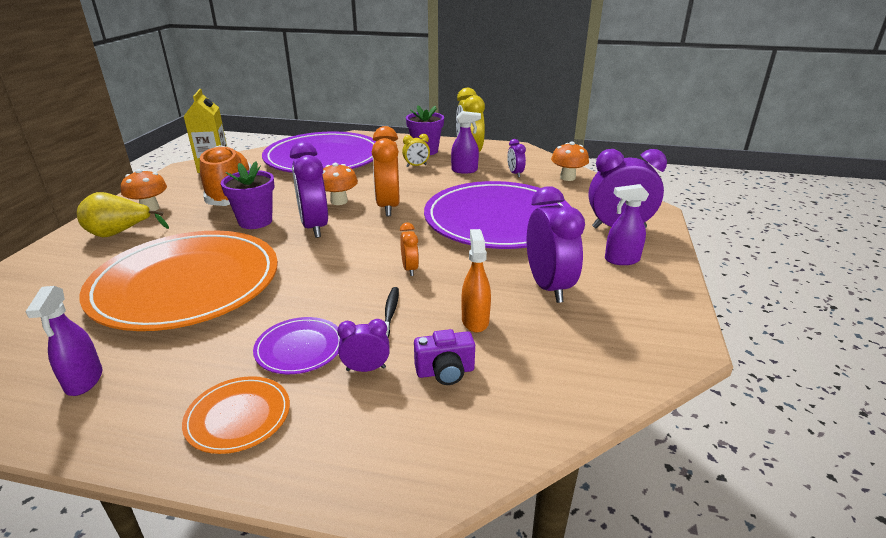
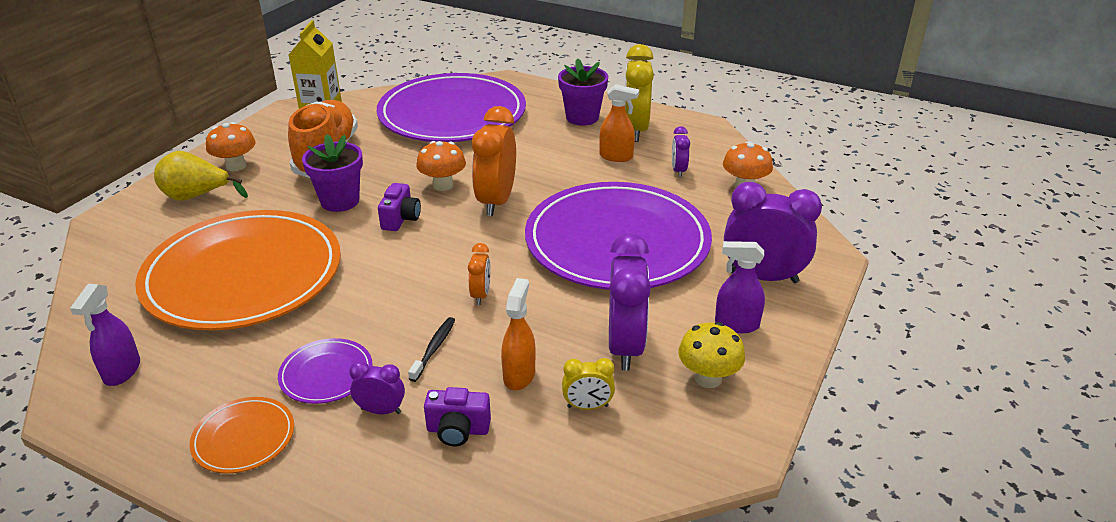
camera: 15 degrees right, 5 degrees up
purple clock [290,142,328,238] -> purple camera [378,183,421,231]
yellow clock [402,134,430,167] -> yellow clock moved to [562,358,615,410]
purple spray bottle [451,111,481,174] -> orange spray bottle [599,84,639,162]
none -> yellow mushroom [678,322,745,388]

